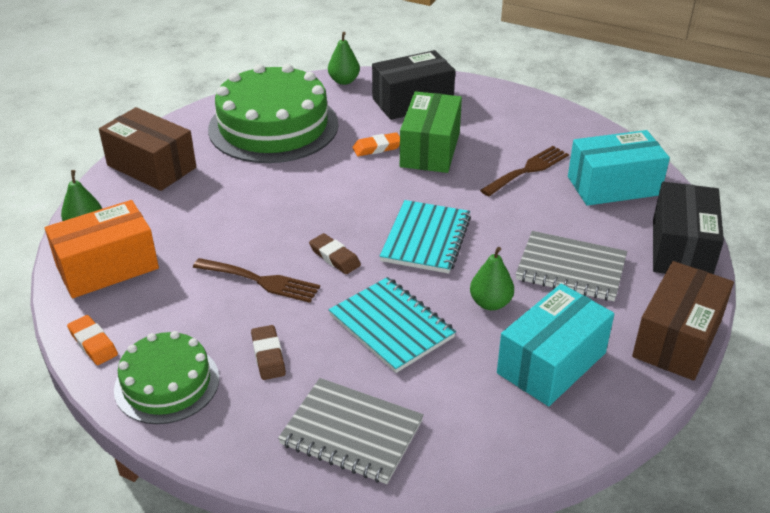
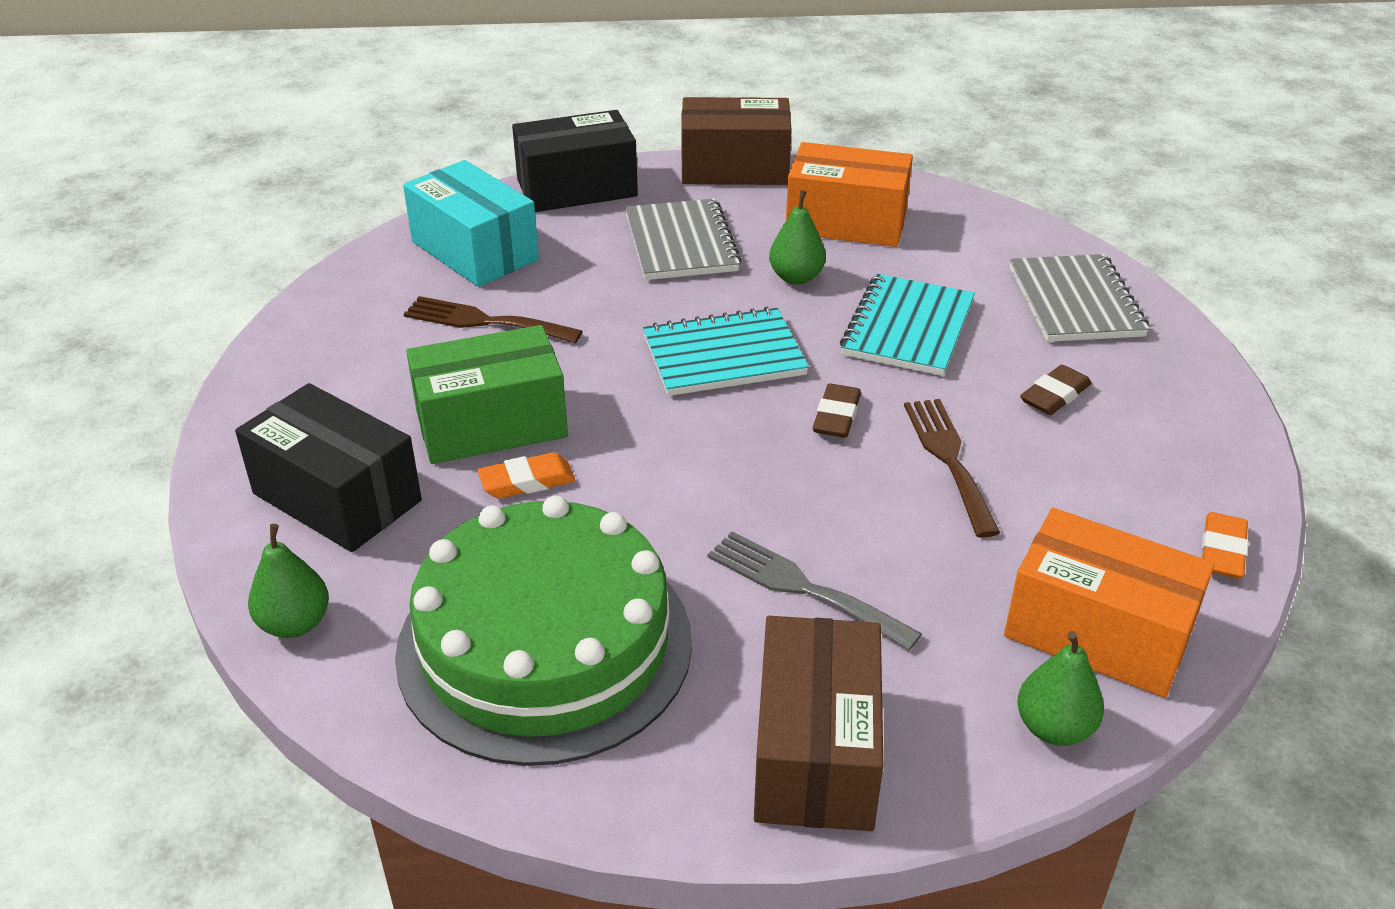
camera: 120 degrees left, 0 degrees up
green cake [114,331,219,424] -> none
orange eraser [352,132,400,156] -> orange eraser turned 60 degrees counterclockwise [477,452,575,498]
turquoise box [497,284,614,406] -> orange box [786,142,913,247]
none -> grey fork [708,531,922,650]

